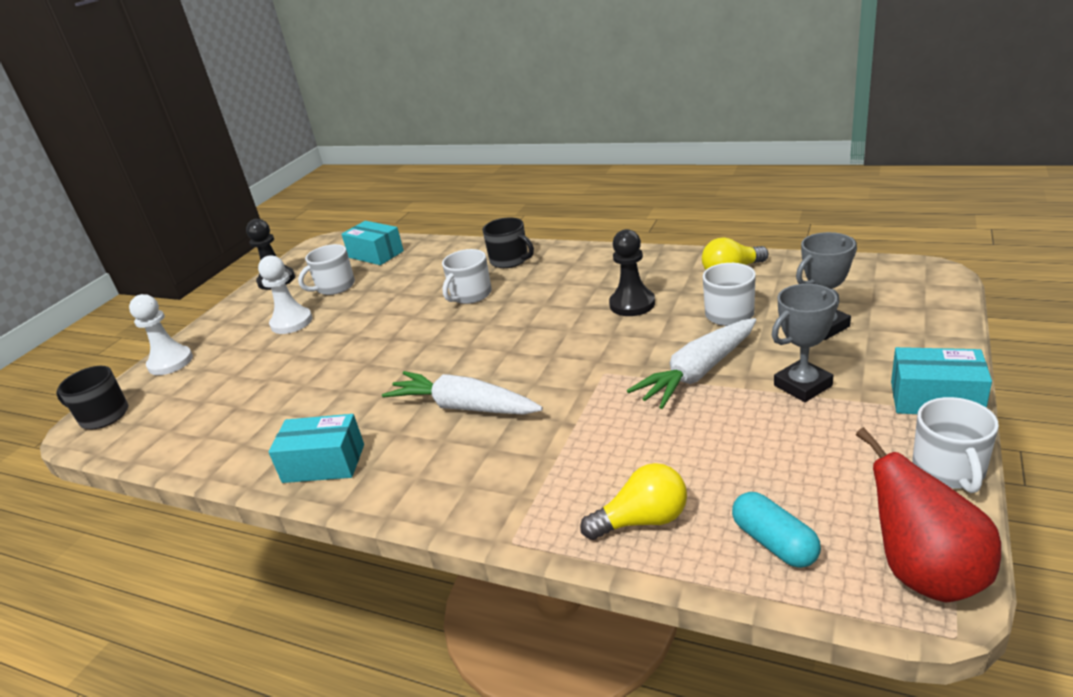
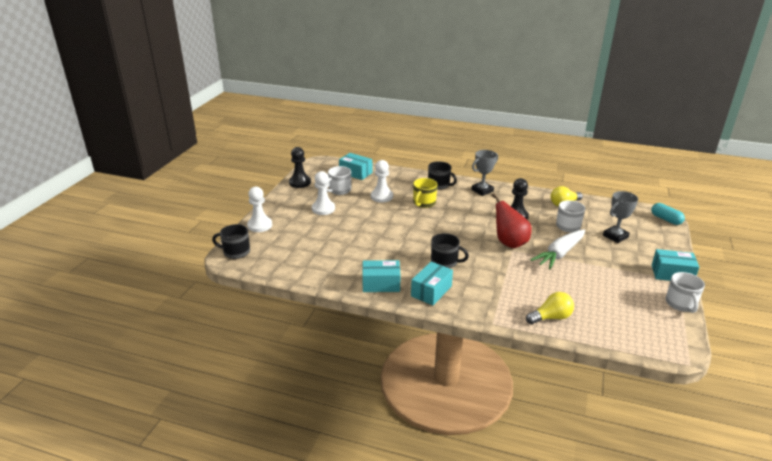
camera: 10 degrees left, 0 degrees up
white carrot [382,371,543,414] -> black mug [431,233,469,268]
white mug [442,249,492,304] -> yellow mug [413,178,437,208]
turquoise capsule [732,492,821,568] -> turquoise capsule moved to [651,203,685,225]
grey trophy [772,284,839,402] -> grey trophy moved to [471,150,498,196]
red pear [856,427,1001,602] -> red pear moved to [491,193,532,248]
none -> white pawn [371,160,393,202]
none -> turquoise box [411,262,453,305]

